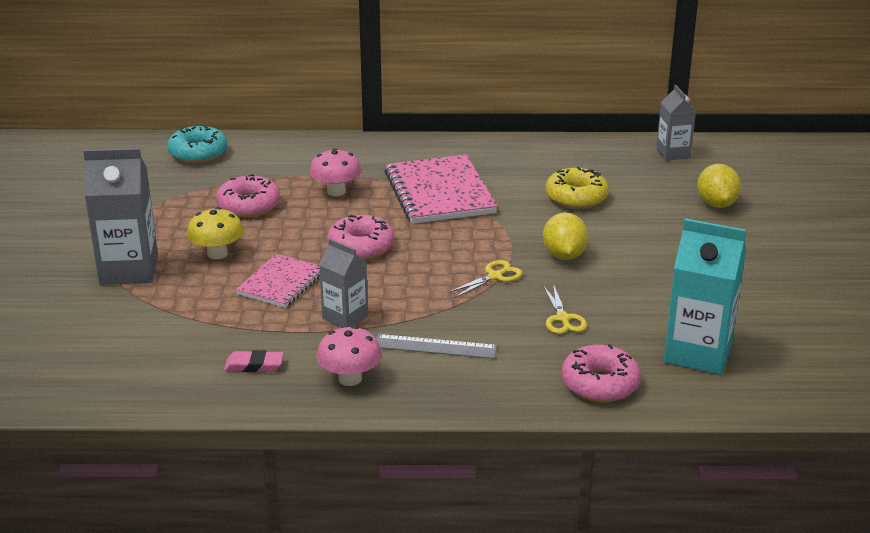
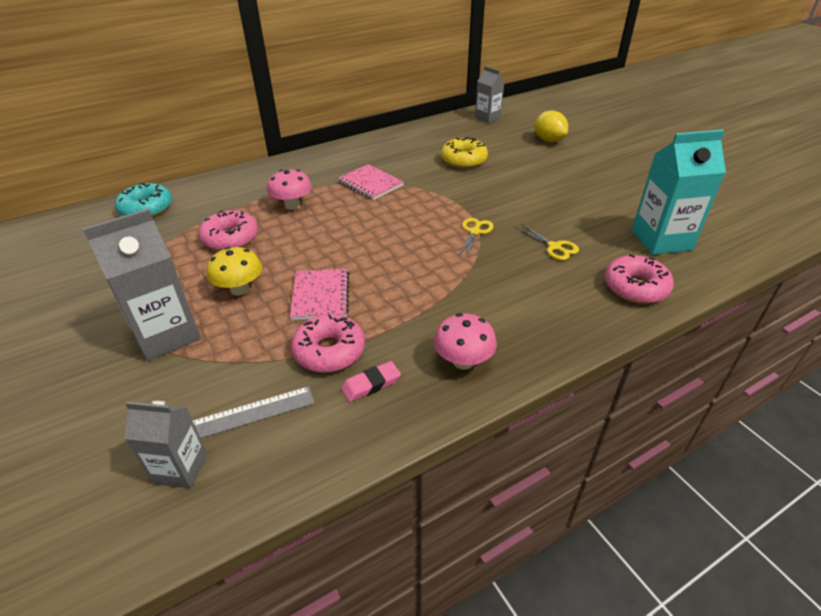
camera: 30 degrees left, 10 degrees up
grey carton [319,239,368,328] -> grey carton moved to [125,401,208,489]
pink donut [327,215,395,260] -> pink donut moved to [291,314,365,373]
grey ruler [376,334,497,359] -> grey ruler moved to [193,386,315,438]
pink notebook [384,155,498,224] -> pink notebook [338,164,404,200], size x0.60
yellow lemon [543,212,588,260] -> none

